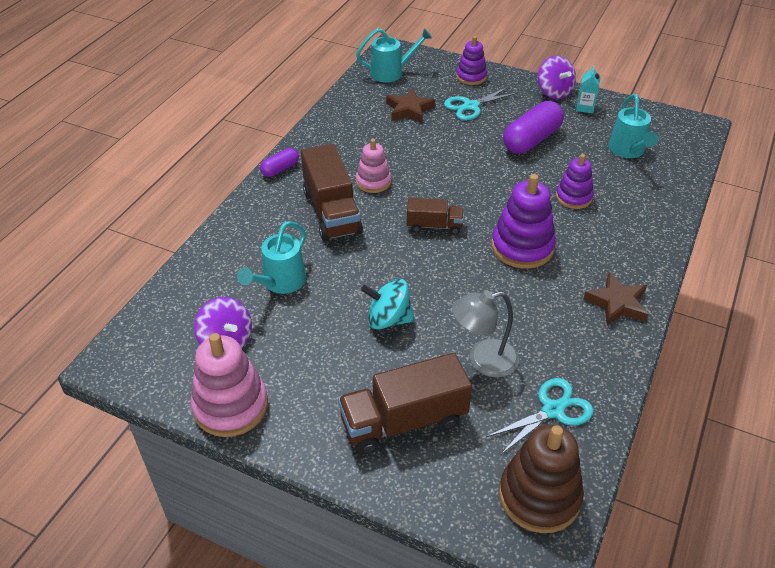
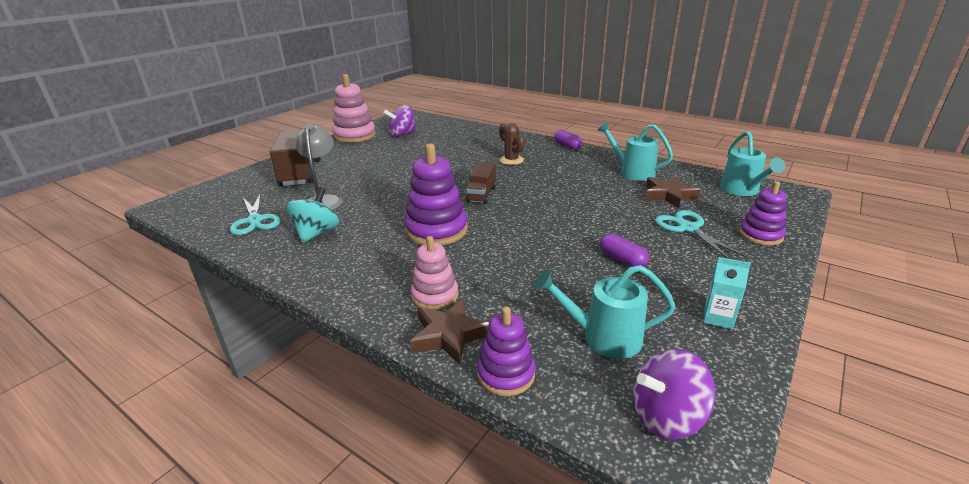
camera: 100 degrees right, 15 degrees down
turquoise watering can [237,221,306,294] -> turquoise watering can moved to [598,122,673,181]
brown truck [301,144,363,241] -> brown cactus [499,123,525,165]
pink stacking toy [356,139,391,193] -> pink stacking toy moved to [411,236,458,310]
turquoise spinning top [361,279,415,329] -> turquoise spinning top moved to [286,187,339,243]
brown stacking toy [499,425,584,533] -> none
purple capsule [503,101,564,154] -> purple capsule [600,233,649,267], size x0.54
purple spinning top [538,56,576,99] -> purple spinning top moved to [633,349,716,440]
purple stacking toy [556,154,594,209] -> purple stacking toy moved to [477,307,535,396]
brown star [584,272,648,326] -> brown star moved to [410,299,489,365]

